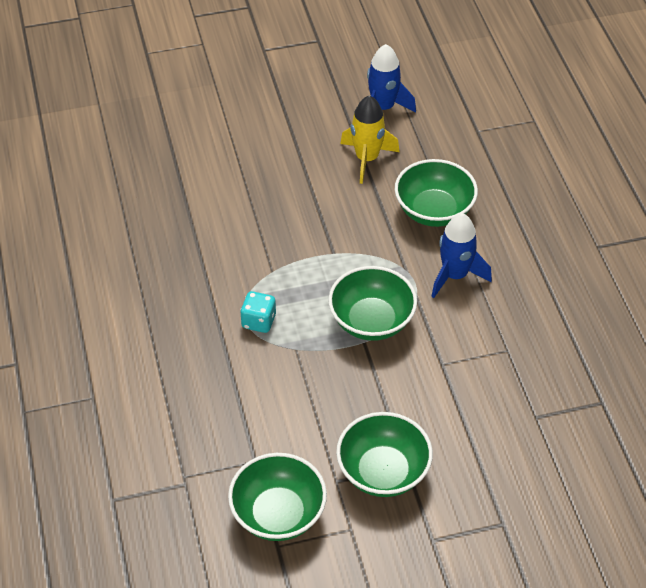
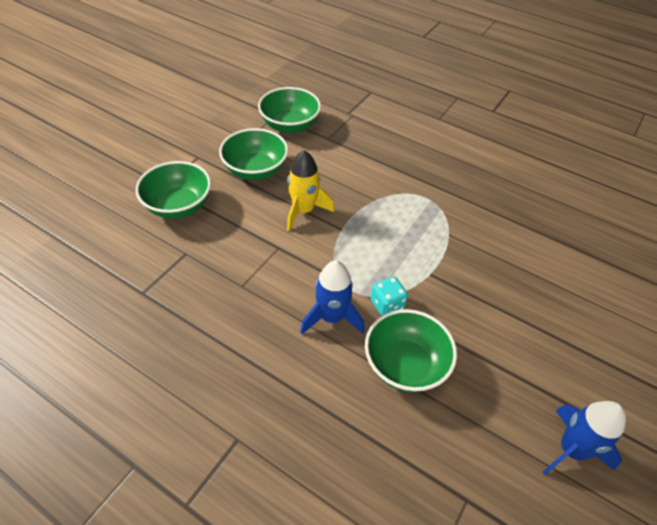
camera: 135 degrees right, 0 degrees up
turquoise dice [240,291,276,333] -> turquoise dice moved to [371,276,408,316]
green bowl [328,266,417,341] -> green bowl moved to [136,161,211,219]
yellow rocket [340,95,400,184] -> yellow rocket moved to [287,150,334,231]

